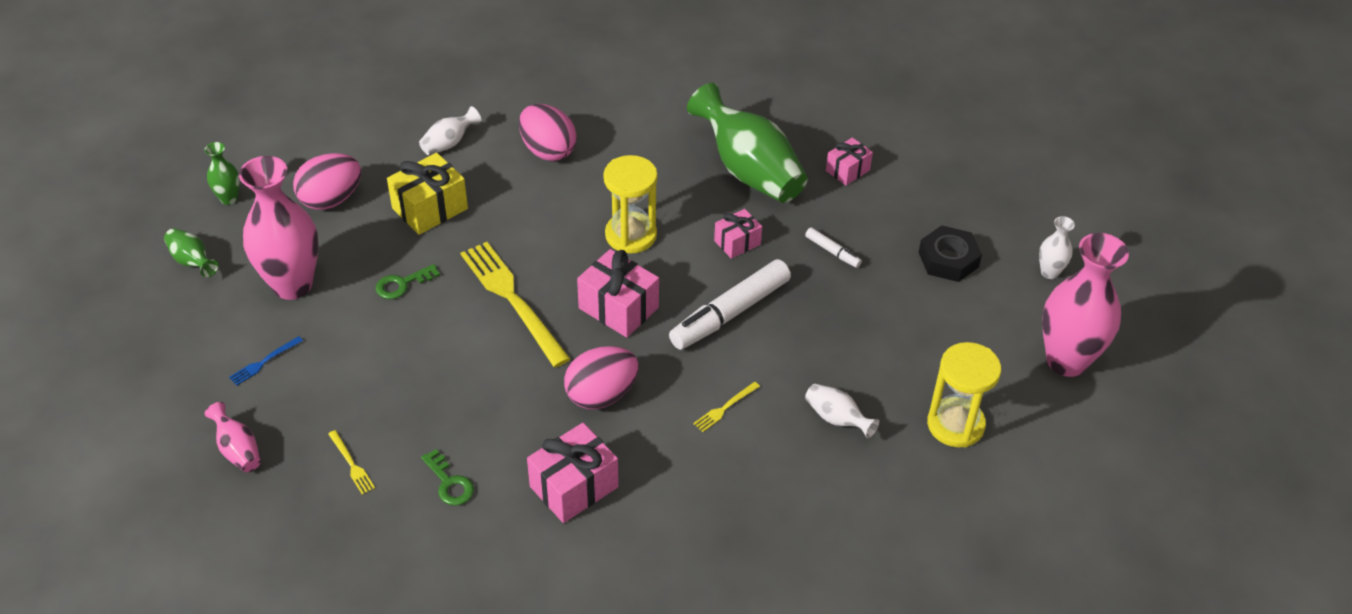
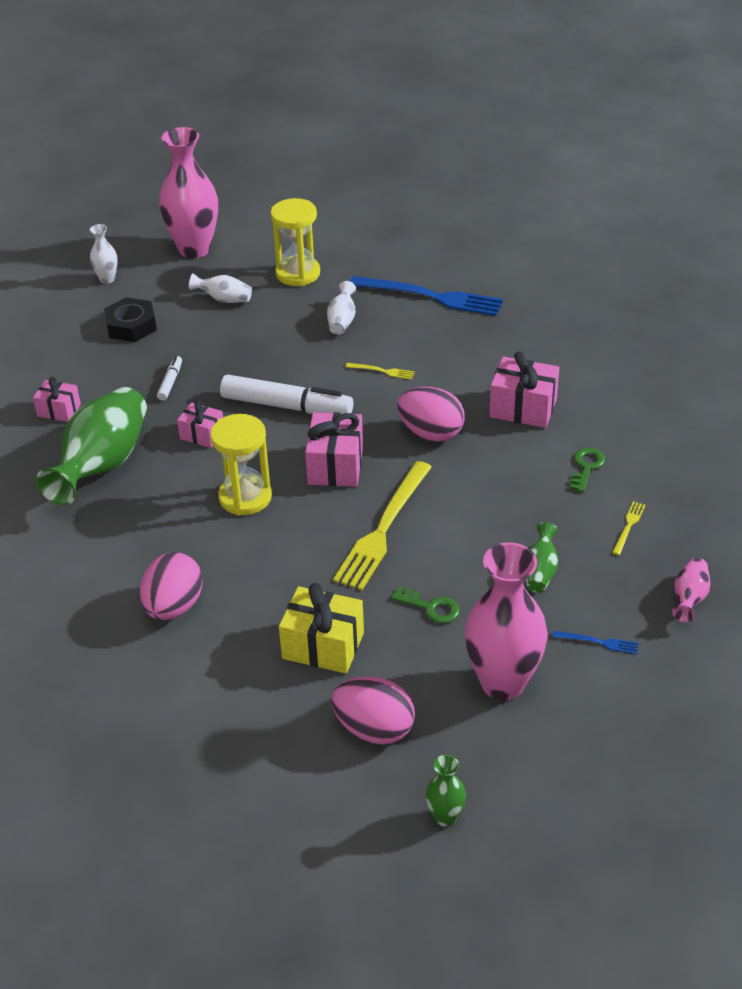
camera: 120 degrees left, 5 degrees down
green vase [164,228,219,277] -> green vase moved to [526,522,558,593]
white vase [419,106,482,155] -> white vase moved to [189,273,252,303]
none -> blue fork [350,276,503,316]

